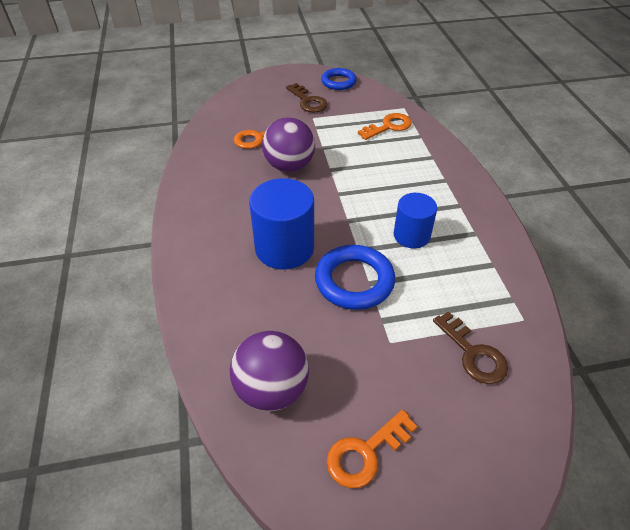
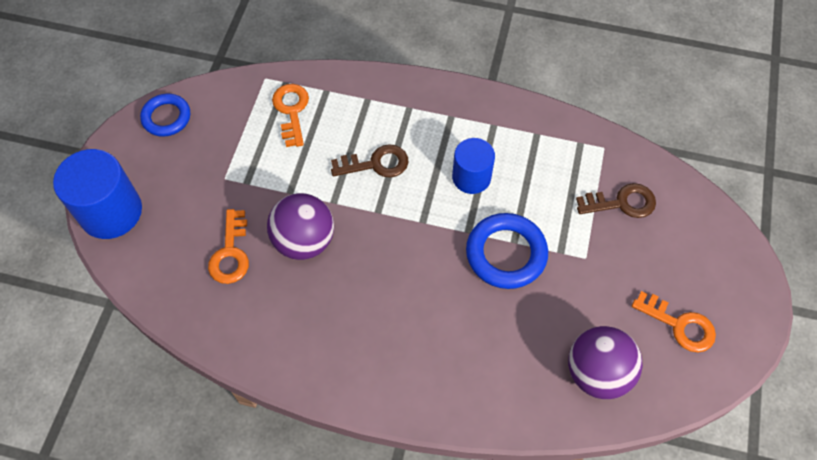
camera: 65 degrees left, 15 degrees up
blue cylinder [249,178,314,269] -> blue cylinder moved to [53,149,142,239]
brown key [286,83,328,113] -> brown key moved to [331,144,409,178]
orange key [326,410,417,488] -> orange key turned 45 degrees counterclockwise [632,291,716,352]

